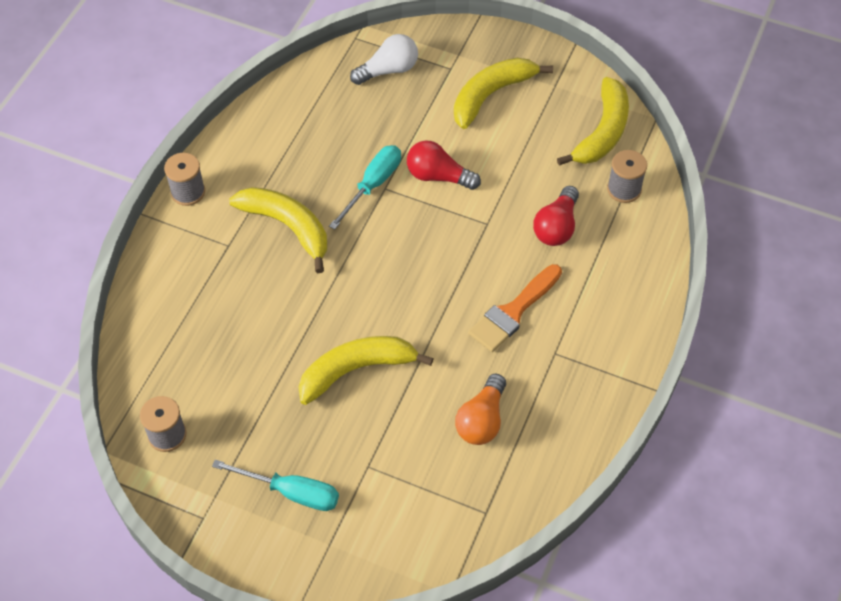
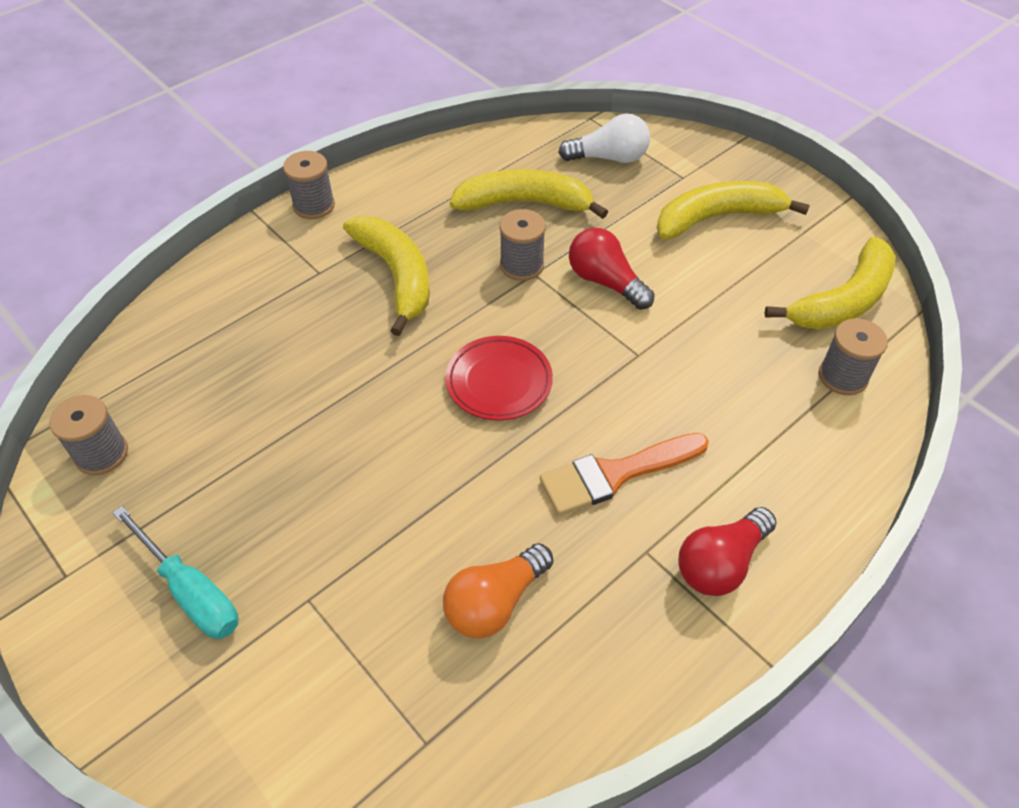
camera: 25 degrees right, 5 degrees down
yellow banana [298,336,434,405] -> yellow banana moved to [450,169,608,219]
turquoise screwdriver [329,145,401,230] -> grey spool [499,209,546,281]
red light bulb [533,186,579,246] -> red light bulb moved to [678,507,776,596]
none -> red plate [446,336,553,420]

